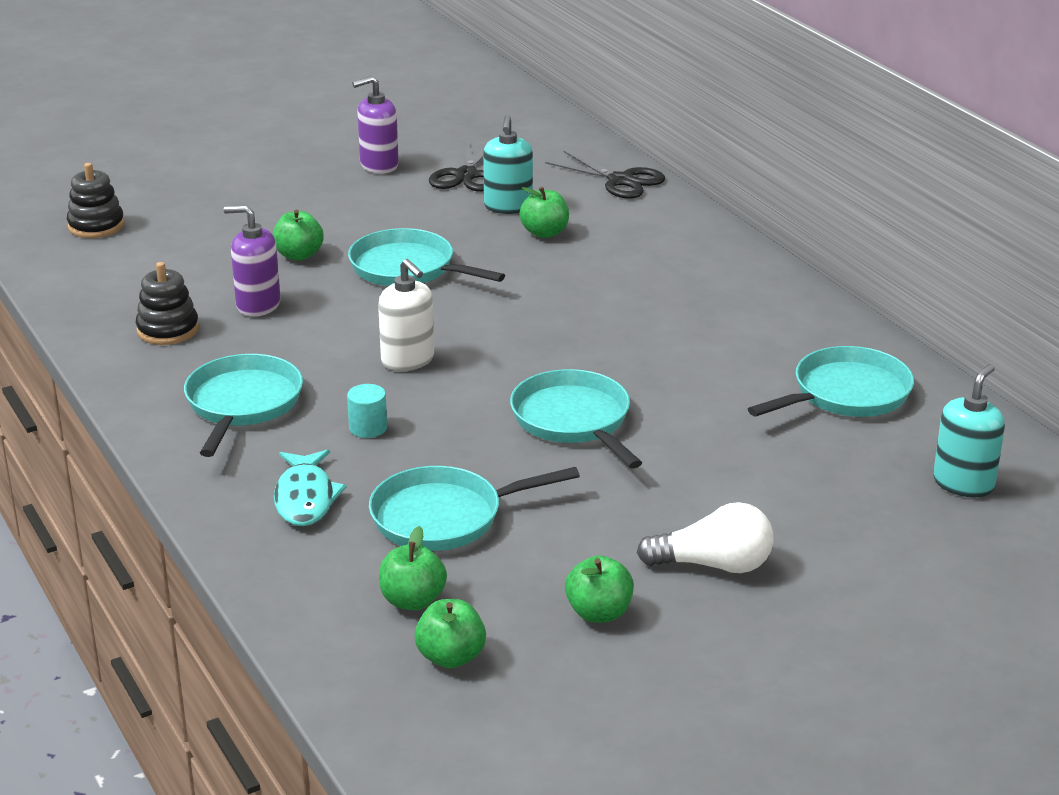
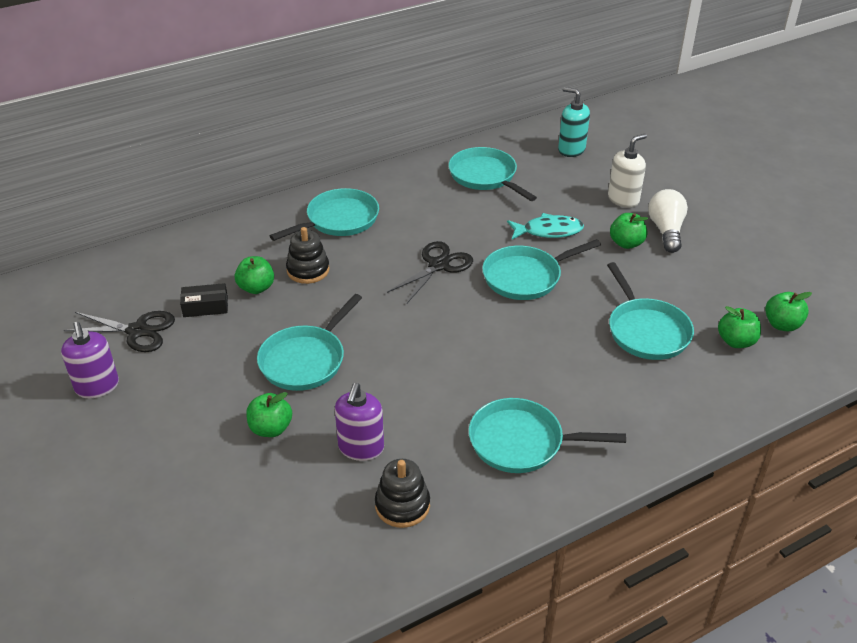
camera: 90 degrees left, 10 degrees up
black stacking toy [67,163,125,238] -> black stacking toy moved to [286,227,330,284]
turquoise fish [274,449,347,526] -> turquoise fish moved to [507,213,584,240]
turquoise cylinder [347,384,387,438] -> none
white soap dispenser [378,259,434,371] -> white soap dispenser moved to [608,134,647,208]
turquoise soap dispenser [483,115,533,214] -> black box [180,283,228,317]
black scissors [545,151,665,199] -> black scissors moved to [387,241,473,303]
green apple [565,555,634,623] -> green apple moved to [610,213,648,249]
none -> turquoise pan [270,188,379,241]

